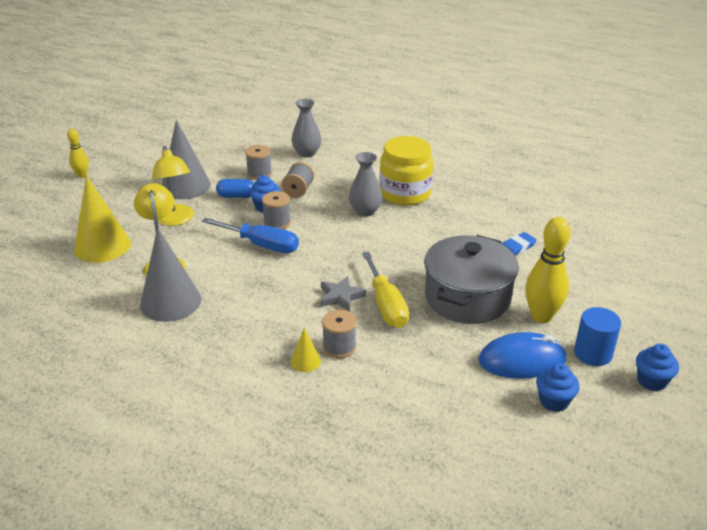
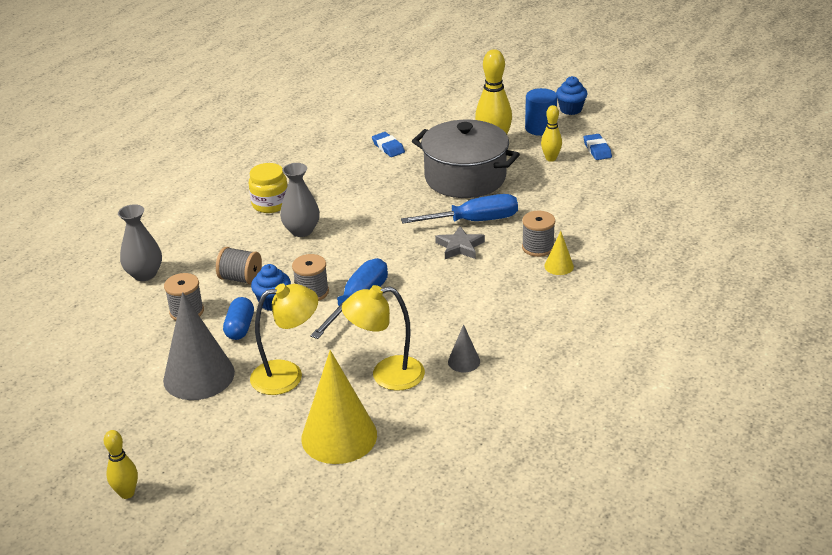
camera: 85 degrees left, 0 degrees up
grey cone [140,228,201,322] -> grey cone [448,324,480,372], size x0.46
yellow screwdriver [362,252,409,328] -> blue screwdriver [401,194,518,224]
yellow jar [379,136,433,206] -> yellow jar [249,163,288,213], size x0.62
blue mouse [479,332,567,379] -> yellow bowling pin [541,105,562,162]
blue cupcake [536,363,579,412] -> blue eraser [584,134,612,160]

